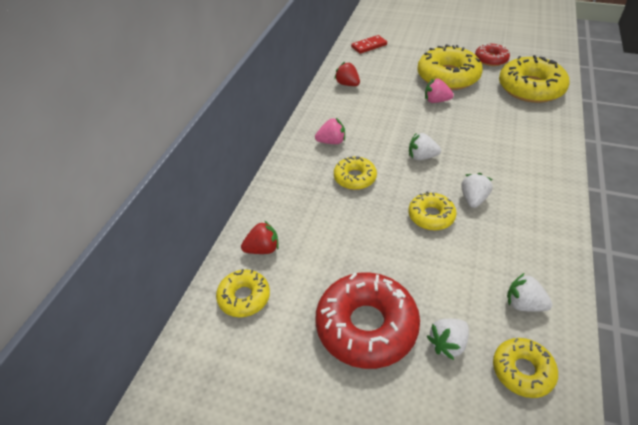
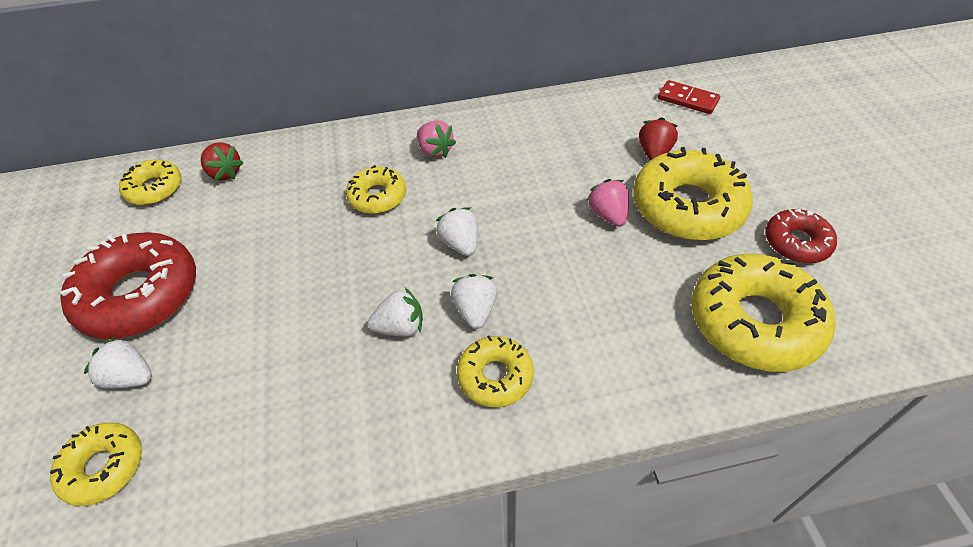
camera: 60 degrees right, 5 degrees up
red strawberry [334,62,360,86] -> red strawberry moved to [639,117,678,160]
yellow donut [408,191,457,230] -> yellow donut moved to [457,335,534,407]
white strawberry [507,273,553,312] -> white strawberry moved to [451,274,497,329]

